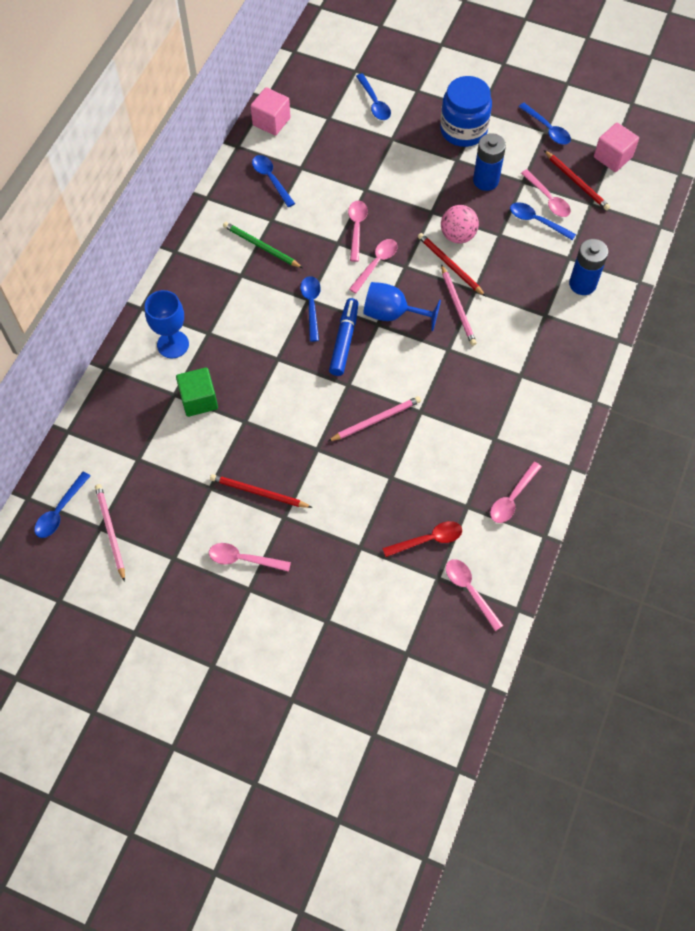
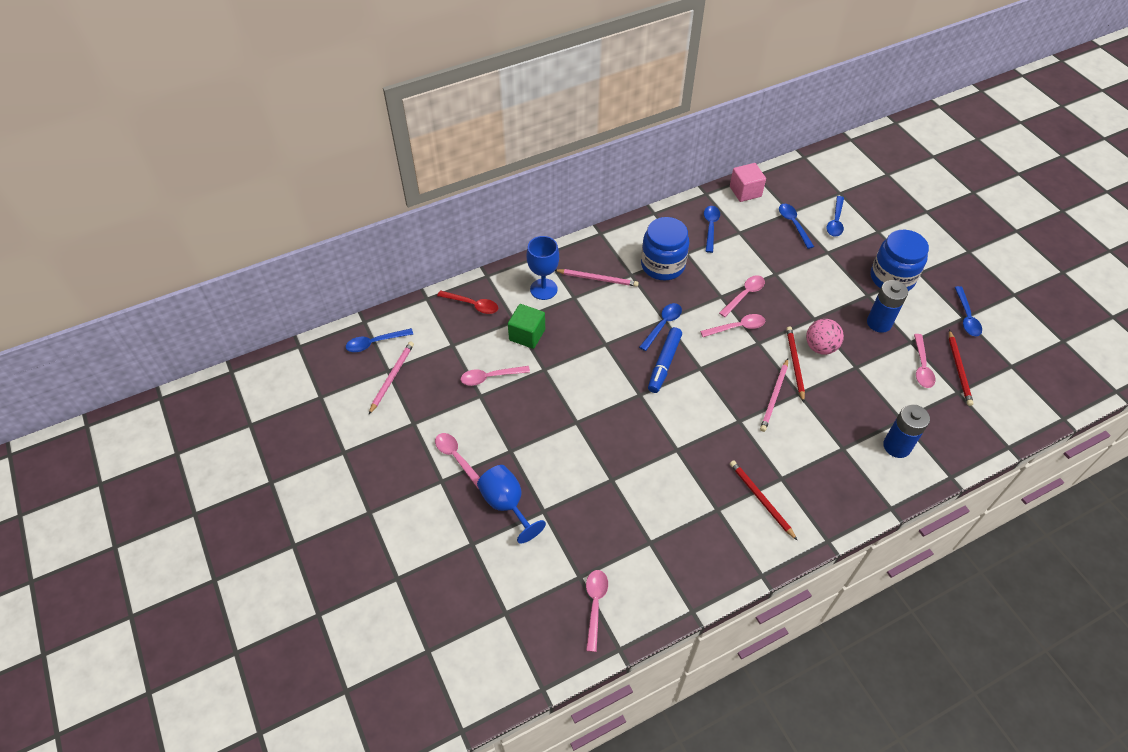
camera: 40 degrees right, 10 degrees down
red pencil [210,474,312,508] -> red pencil moved to [730,460,798,541]
green pencil [223,222,303,268] -> blue jar [641,217,689,280]
pink pencil [328,396,421,441] -> pink pencil moved to [555,269,639,287]
blue marker [329,298,359,376] -> blue marker turned 150 degrees clockwise [648,327,682,393]
blue goblet [363,282,441,331] -> blue goblet moved to [477,465,546,544]
red spoon [383,521,462,557] -> red spoon moved to [437,290,498,314]
pink spoon [490,461,542,523] -> pink spoon moved to [461,366,530,386]
blue spoon [510,202,576,240] -> blue spoon moved to [779,204,814,249]
pink cube [594,122,639,172] -> none

